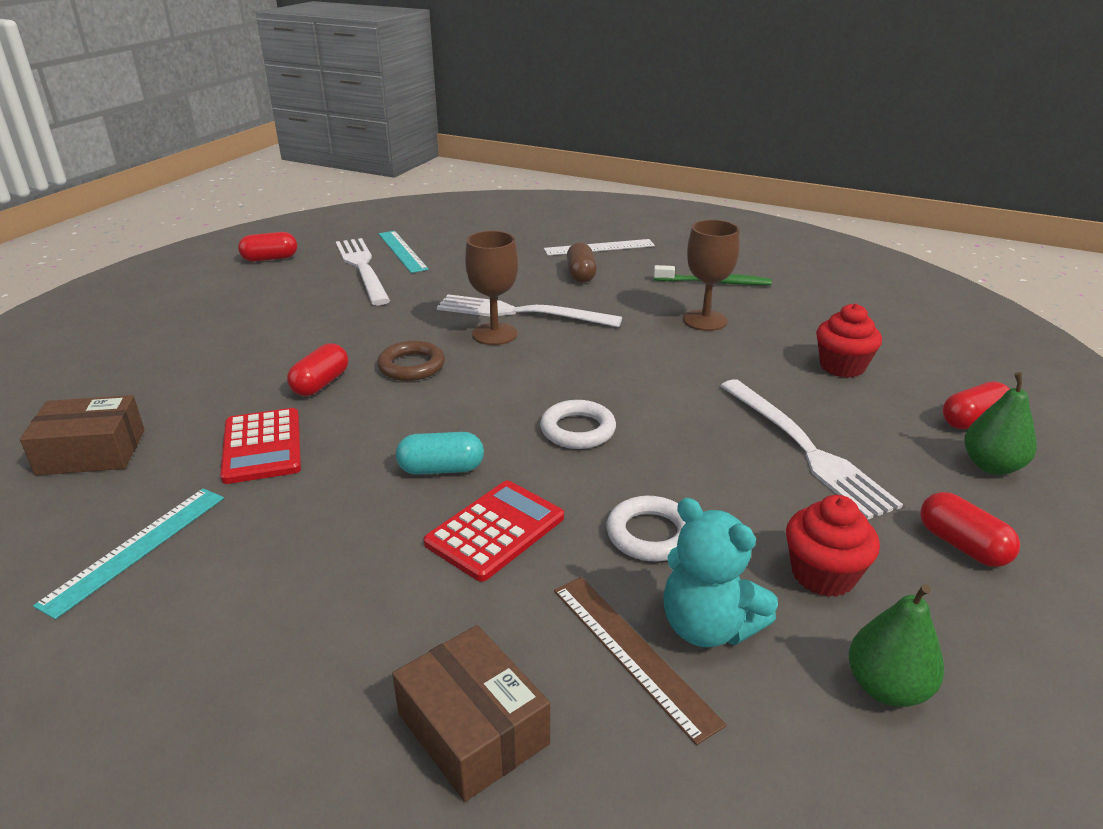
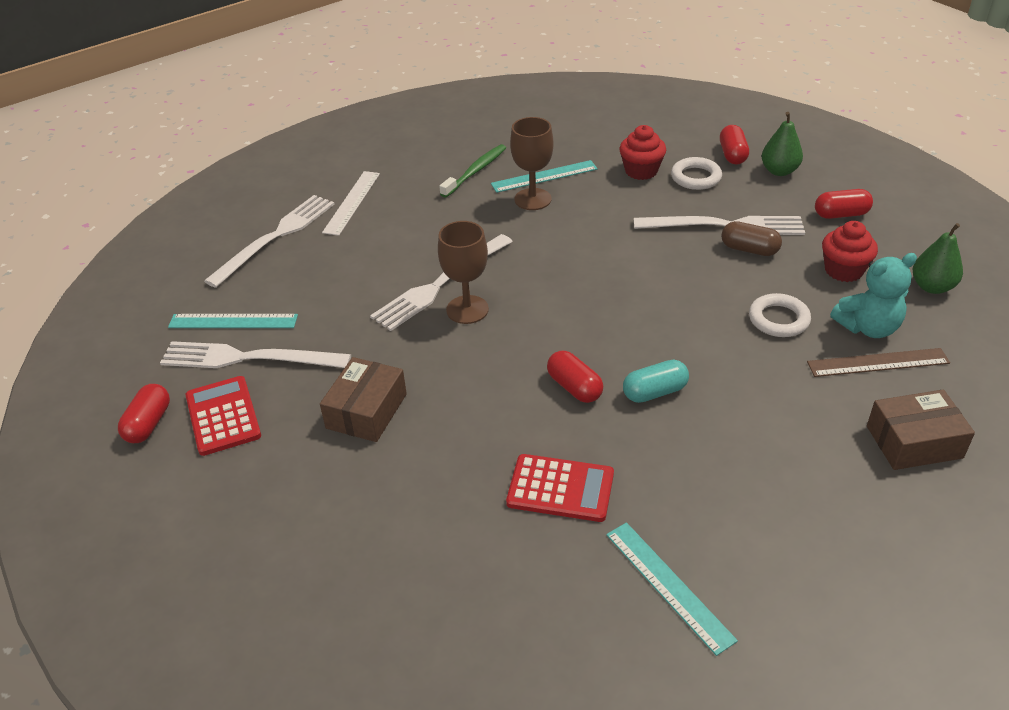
camera: 60 degrees left, 10 degrees up
brown box [20,395,145,475] -> brown box moved to [320,357,407,442]
red capsule [287,343,348,396] -> red capsule moved to [547,351,603,403]
brown ring [377,341,445,381] -> none
turquoise capsule [396,432,484,475] -> turquoise capsule turned 45 degrees clockwise [623,360,689,403]
red calculator [423,480,564,582] -> red calculator moved to [186,376,261,456]
white ring [540,400,616,449] -> white ring moved to [671,157,722,190]
brown capsule [567,243,597,282] -> brown capsule moved to [721,221,782,256]
none -> white fork [204,195,335,288]
none -> turquoise ruler [491,160,598,193]

